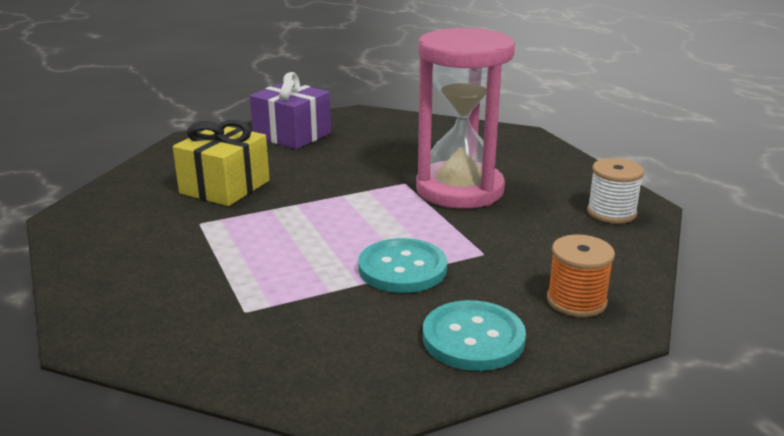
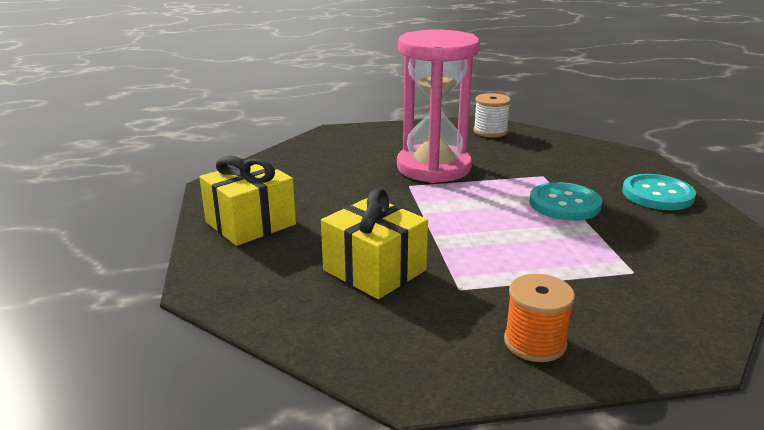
camera: 75 degrees left, 0 degrees up
purple gift [250,72,331,149] -> yellow gift [199,155,296,246]
orange spool [547,234,615,317] -> orange spool moved to [504,274,575,362]

